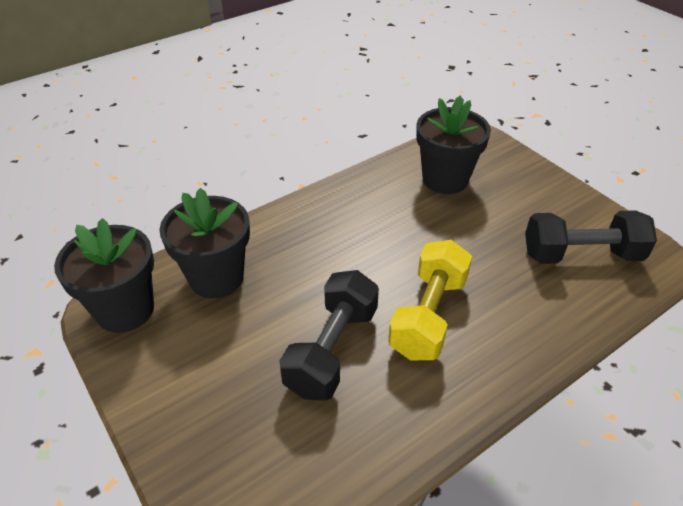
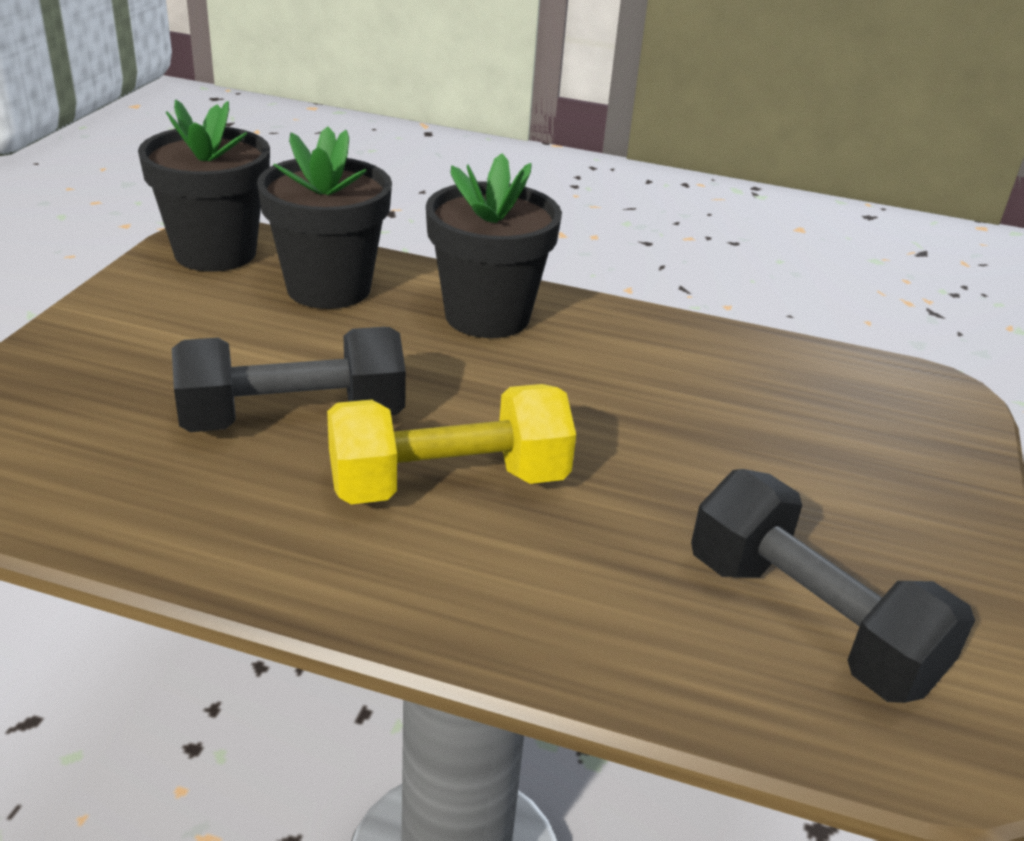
camera: 50 degrees right, 10 degrees down
black flower pot [416,96,491,194] -> black flower pot moved to [426,153,562,338]

